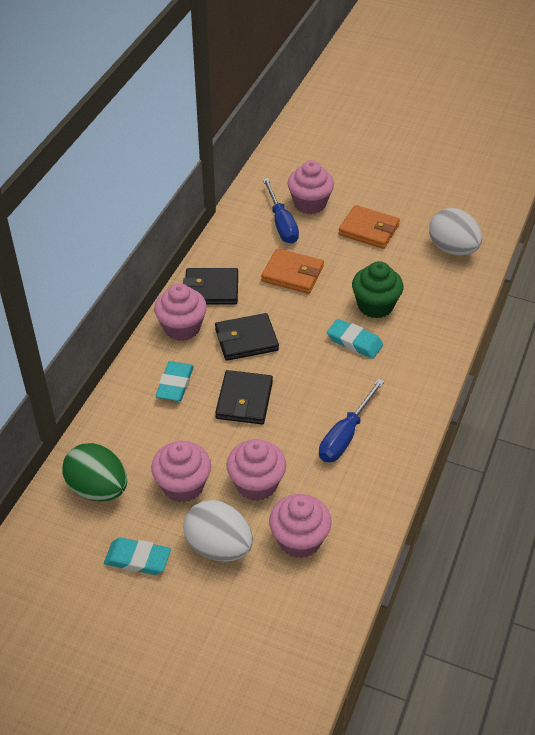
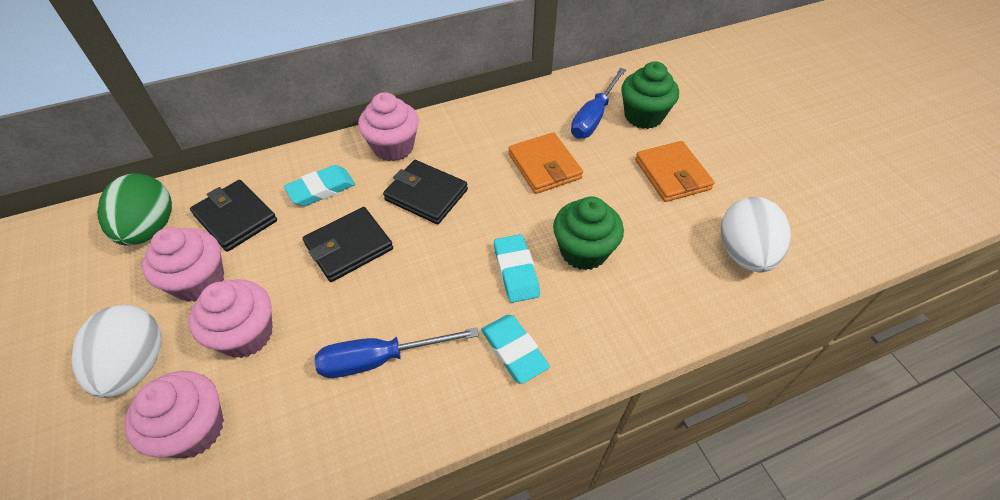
camera: 45 degrees right, 5 degrees up
turquoise eraser [104,538,171,575] -> turquoise eraser moved to [481,315,550,384]
black wallet [183,268,238,304] -> black wallet moved to [190,180,277,252]
pink cupcake [287,160,334,214] -> green cupcake [621,61,679,129]

